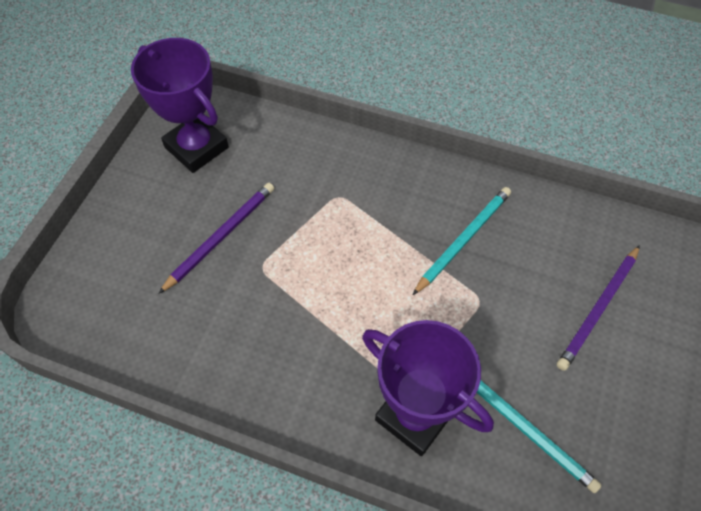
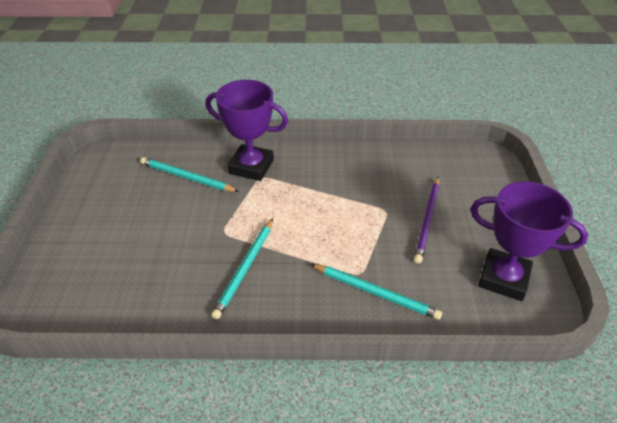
camera: 160 degrees right, 15 degrees down
purple pencil [557,245,640,371] -> none
none -> turquoise pencil [311,264,442,320]

